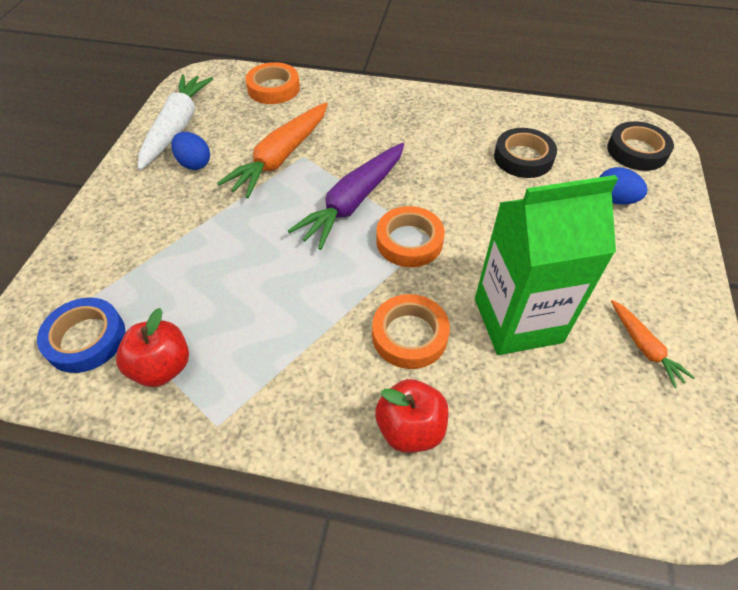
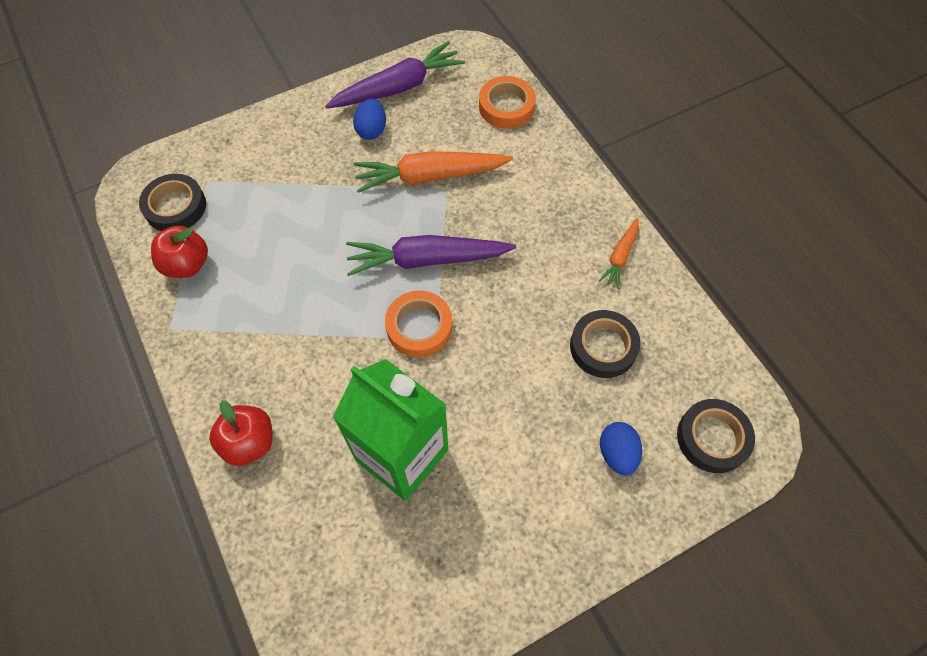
camera: 50 degrees right, 10 degrees up
blue tape [37,298,125,373] -> black tape [139,174,206,231]
white carrot [138,74,213,170] -> purple carrot [325,41,465,108]
orange tape [372,294,450,369] -> none
orange carrot [611,300,695,388] -> orange carrot moved to [599,218,639,288]

